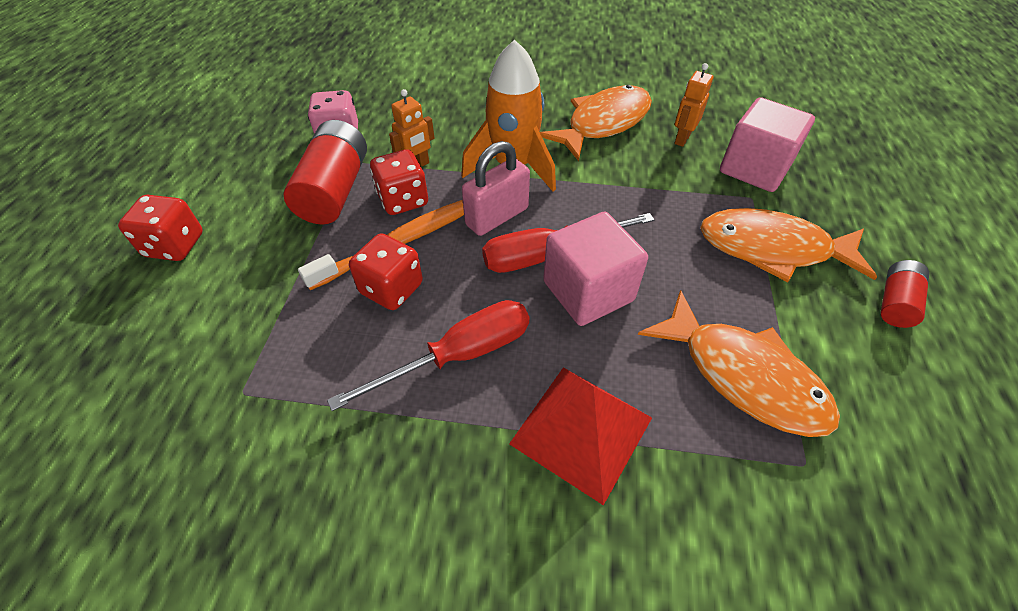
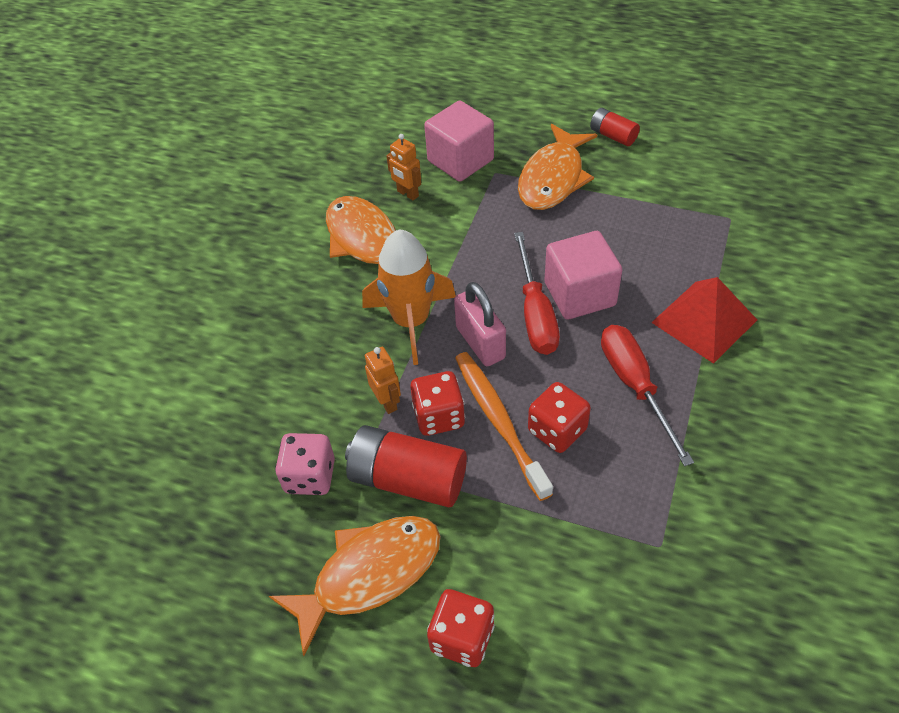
camera: 75 degrees left, 0 degrees up
orange fish [638,290,840,437] -> orange fish moved to [269,516,441,656]

